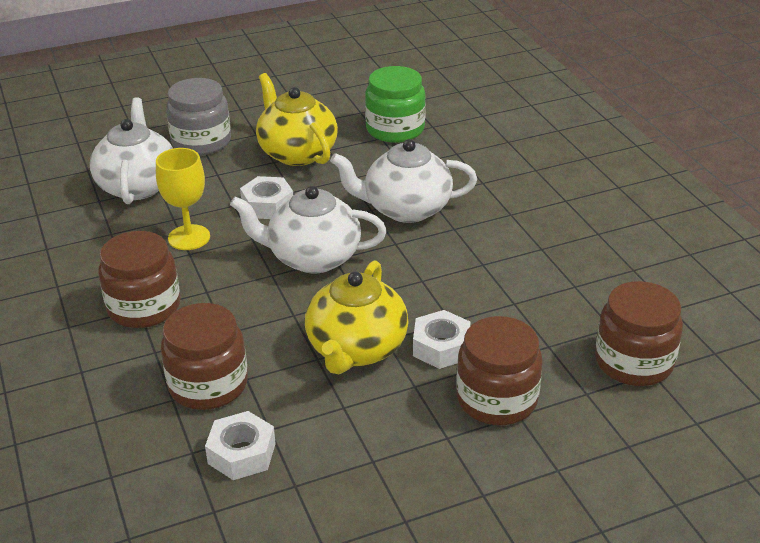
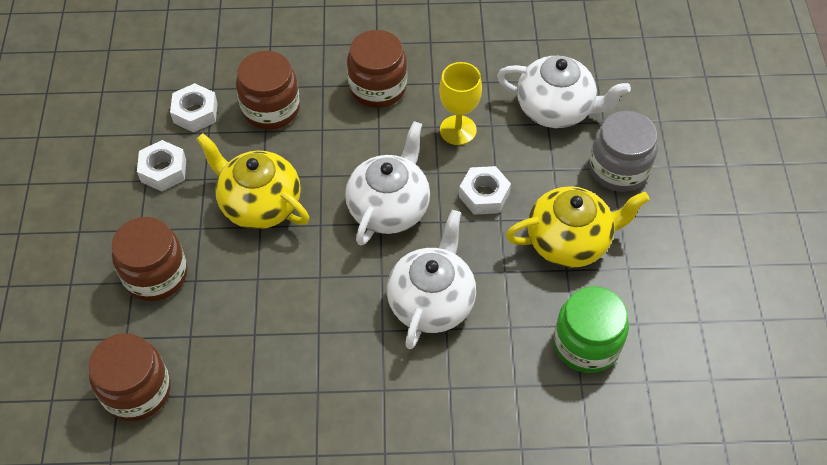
camera: 110 degrees right, 20 degrees up
white nut [413,310,470,369] -> white nut moved to [137,140,186,191]

